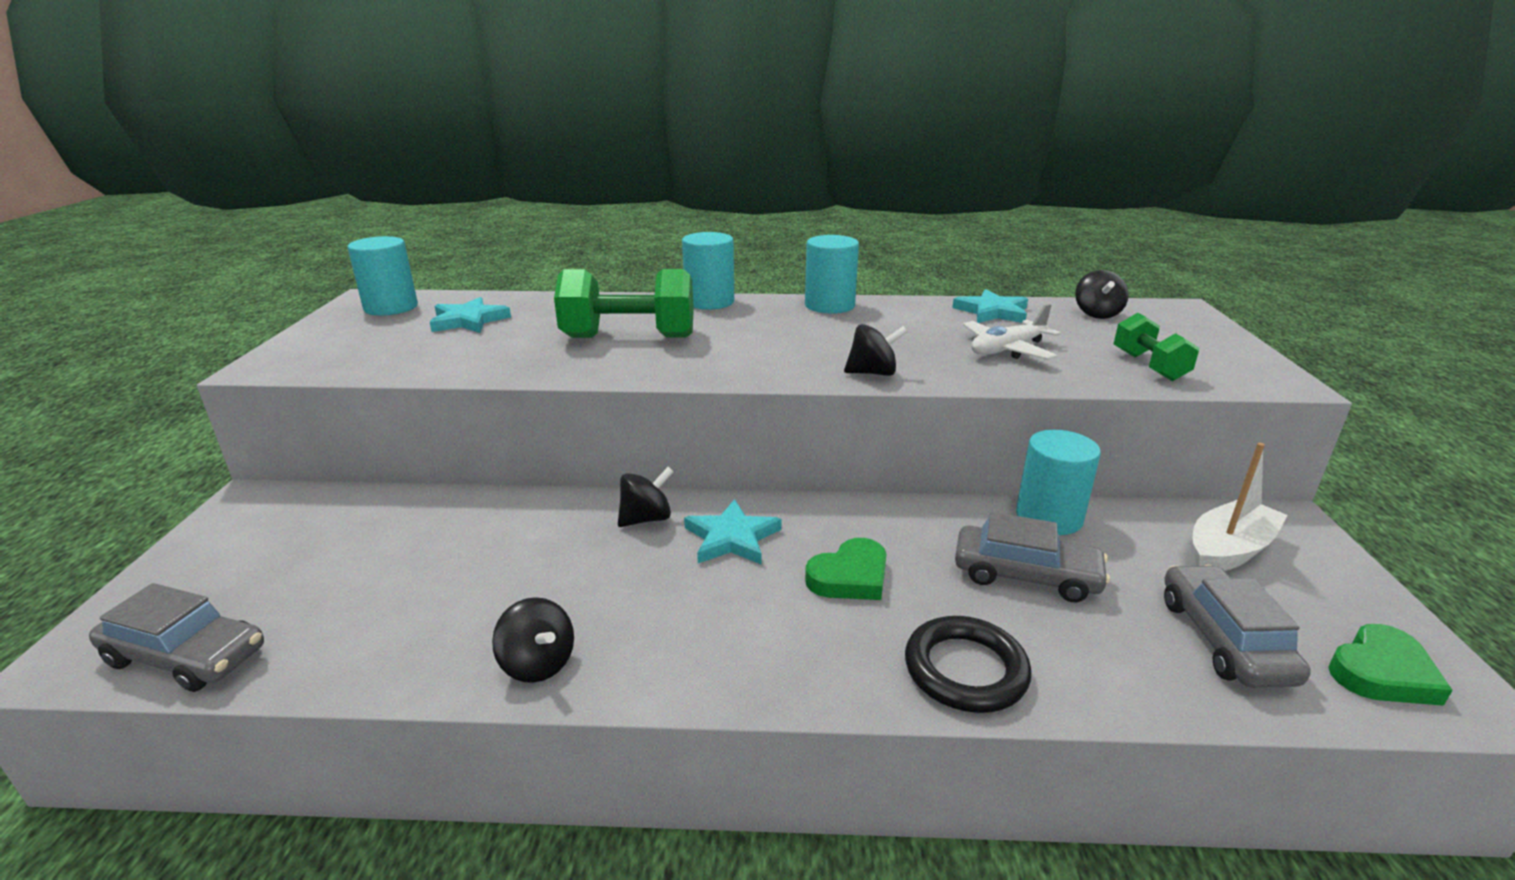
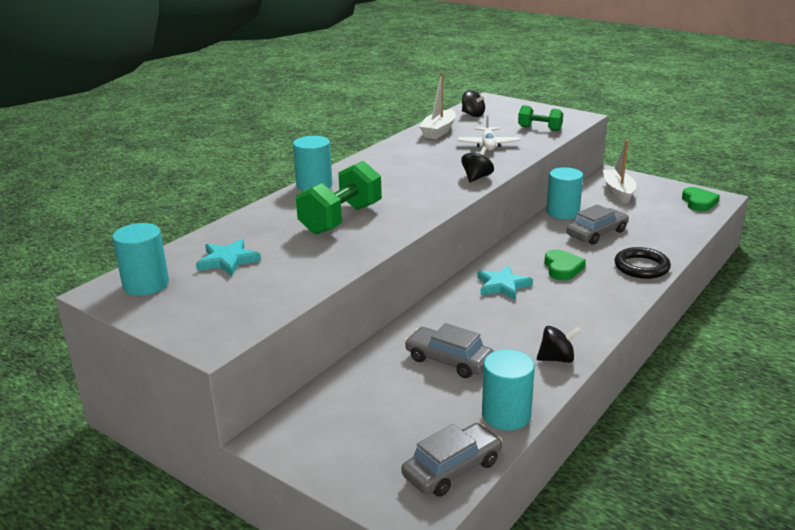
camera: 55 degrees left, 0 degrees up
black spinning top [618,467,674,527] -> none
turquoise cylinder [805,235,859,314] -> turquoise cylinder moved to [482,349,535,430]
turquoise star [952,289,1028,323] -> white boat [419,73,456,139]
grey car [1164,565,1311,688] -> grey car moved to [404,323,494,378]

